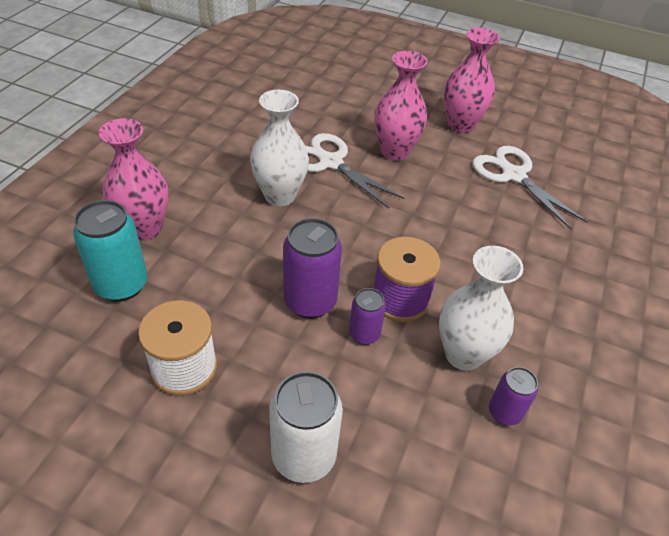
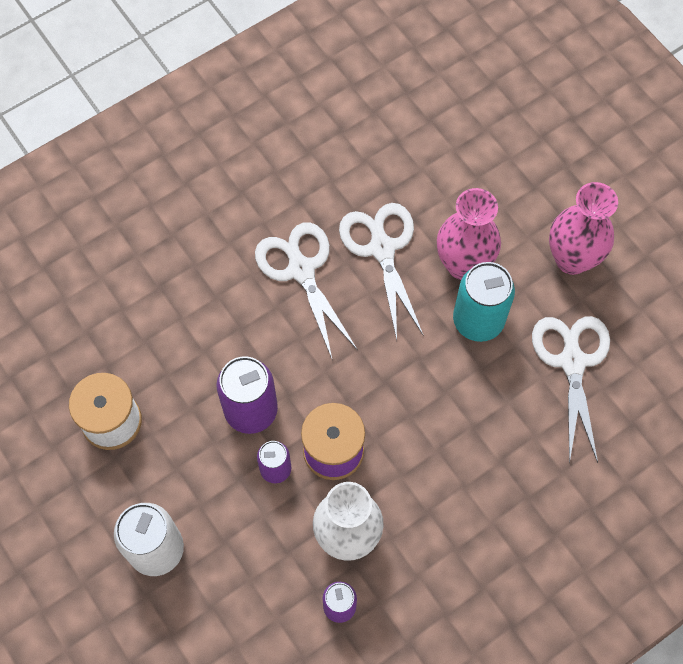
camera: 35 degrees right, 20 degrees up
turquoise can [73,200,147,302] -> turquoise can moved to [453,262,515,342]
pink vase [99,118,169,240] -> none
white vase [250,90,309,206] -> white scissors [255,222,357,358]

